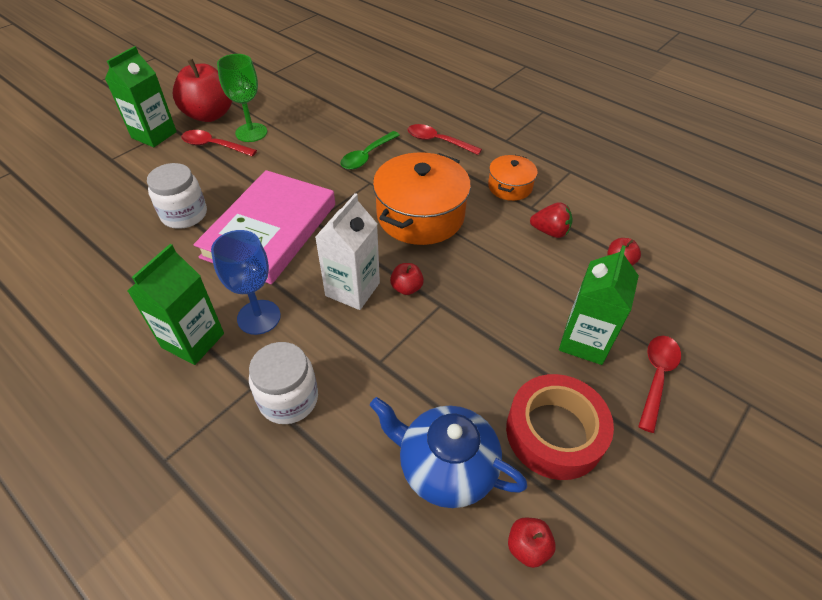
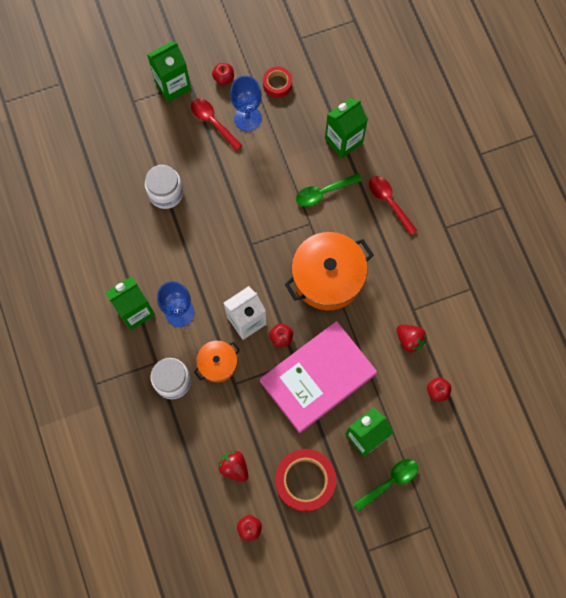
camera: 30 degrees right, 25 degrees up
red apple [172,59,232,122] -> red apple [212,63,234,85], size x0.44
pink book [193,170,335,284] -> pink book moved to [260,321,377,433]
green goblet [217,54,267,142] -> blue goblet [230,76,262,132]
blue teapot [370,397,527,508] -> red strawberry [218,450,248,482]
orange pot [488,155,538,201] -> orange pot moved to [194,341,240,383]
red spoon [638,336,681,433] -> green spoon [353,459,418,512]
none -> red tape [263,67,292,98]
none -> green carton [325,98,368,158]

